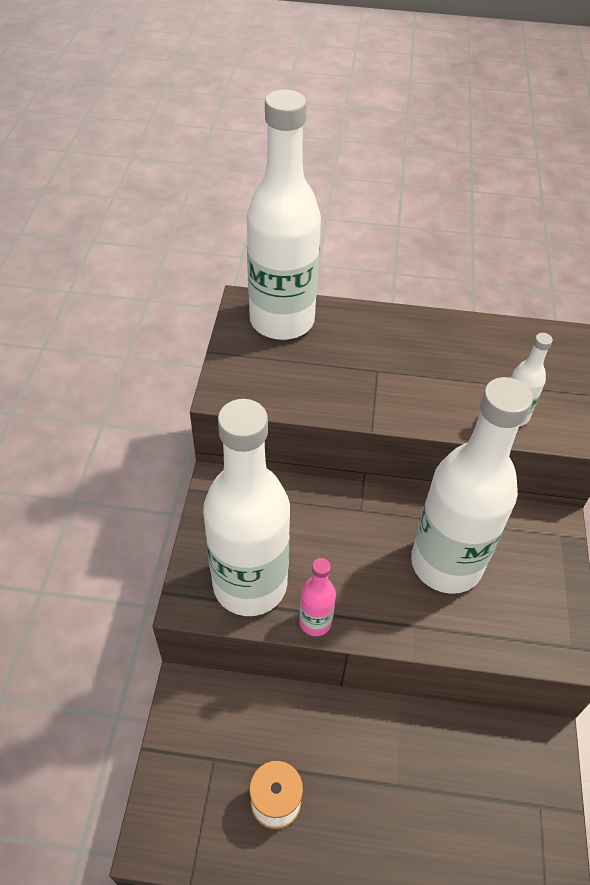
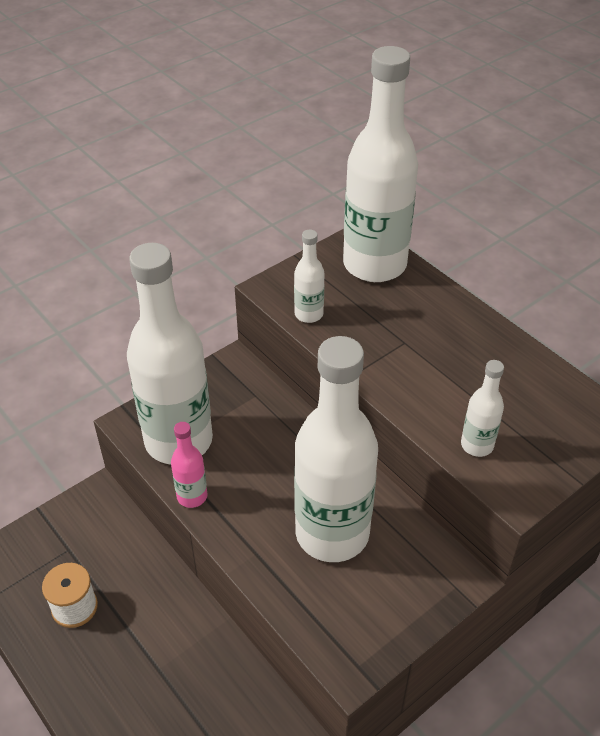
camera: 45 degrees right, 5 degrees down
none -> white bottle [294,230,324,323]

